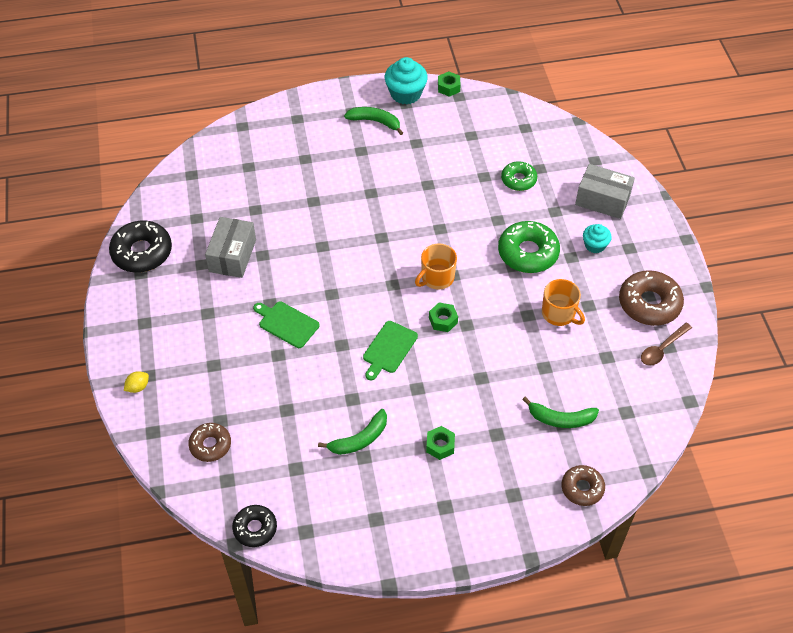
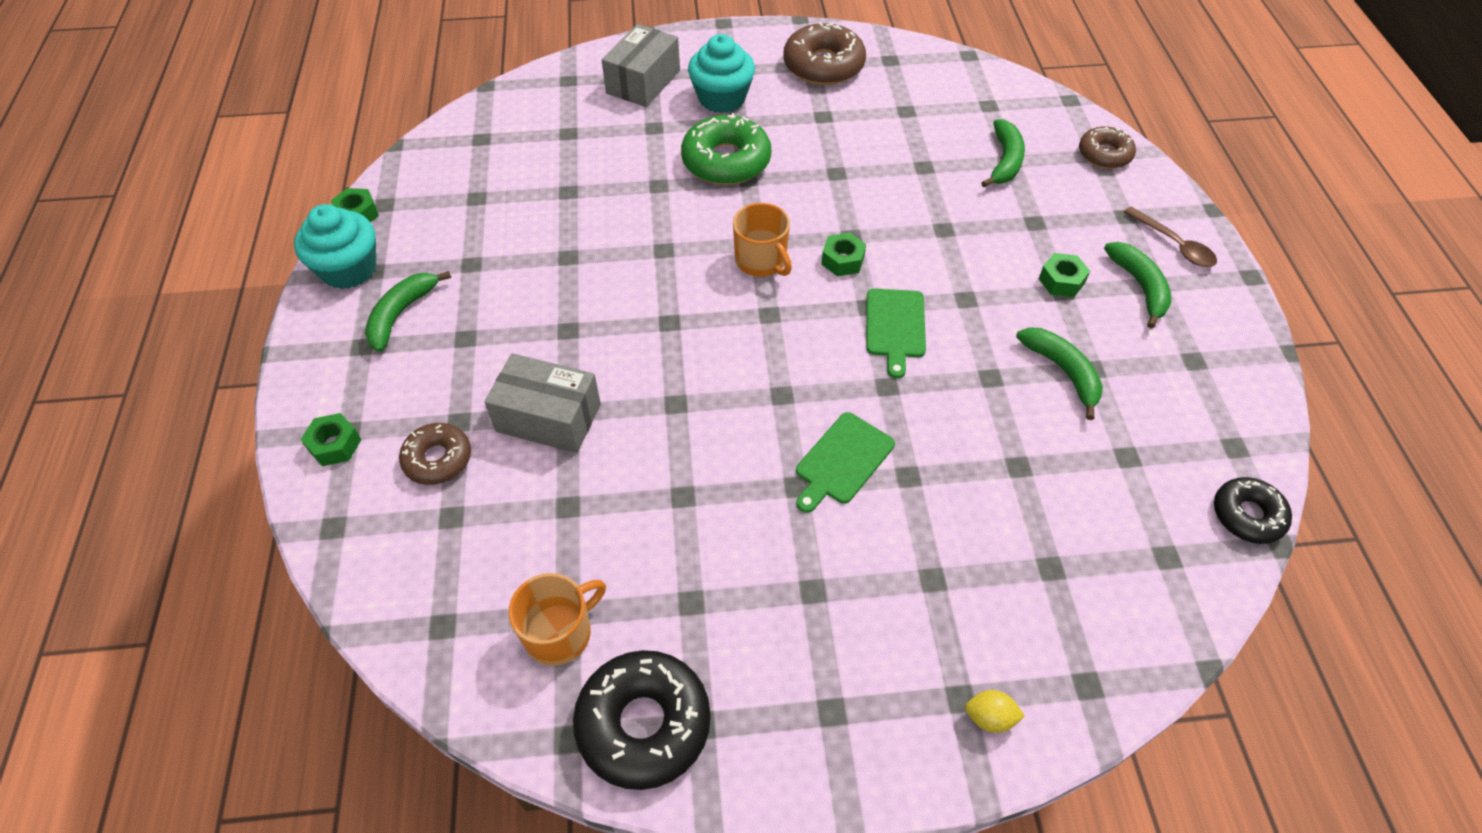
camera: 85 degrees left, 0 degrees up
yellow lemon [124,371,149,393] -> yellow lemon turned 45 degrees counterclockwise [965,690,1025,733]
brown donut [188,423,231,462] -> brown donut moved to [399,423,471,485]
grey box [205,217,256,278] -> grey box moved to [485,353,601,453]
green cutting board [363,321,418,380] -> green cutting board turned 60 degrees clockwise [867,288,926,379]
green donut [501,161,537,191] -> none
orange mug [542,279,585,326] -> orange mug moved to [509,573,606,666]
turquoise cupcake [583,224,612,254] -> turquoise cupcake [688,34,755,113], size x1.66
brown spoon [641,323,692,366] -> brown spoon moved to [1124,207,1217,267]
none -> green nut [301,413,361,466]
none -> green banana [1104,242,1171,329]

